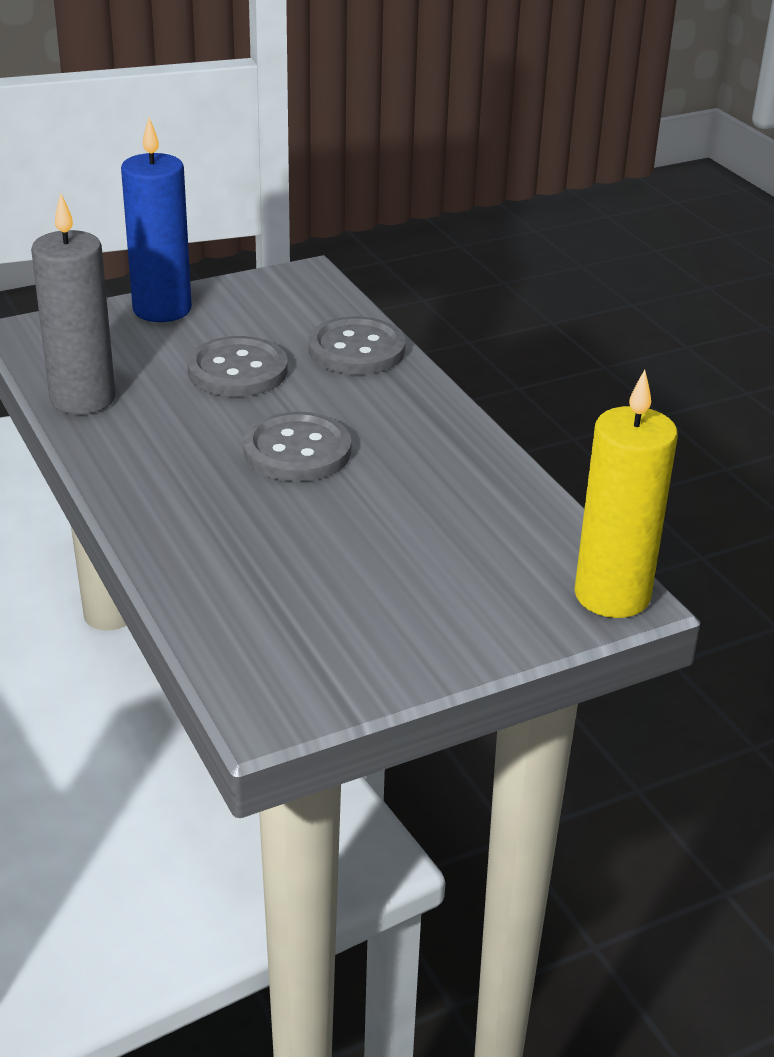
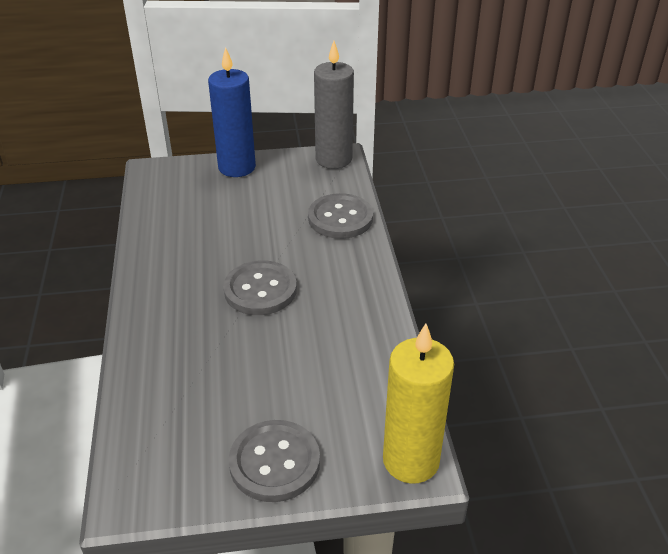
camera: 20 degrees right, 5 degrees up
grey candle [31,193,115,415] -> grey candle moved to [314,41,354,169]
grey button [187,336,288,397] -> grey button moved to [229,420,320,502]

